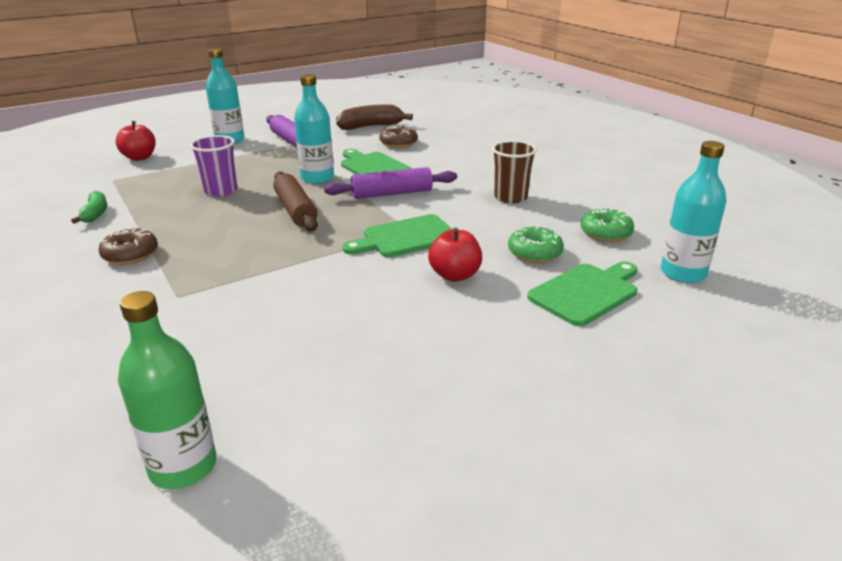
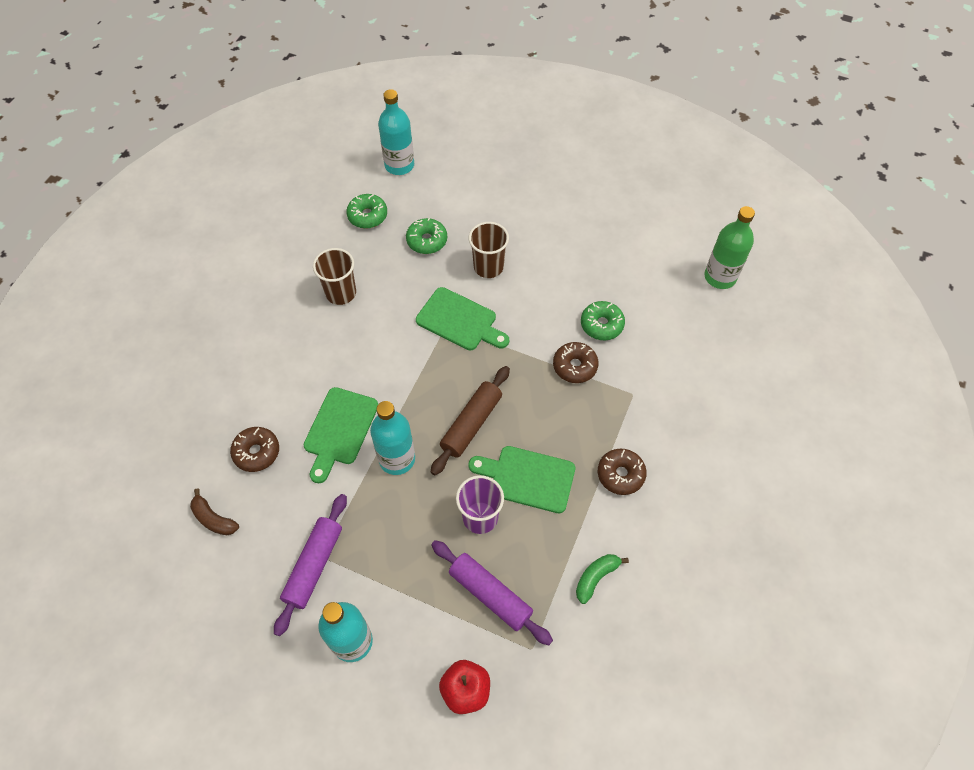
camera: 125 degrees left, 30 degrees up
purple rolling pin [324,167,457,199] -> purple rolling pin moved to [431,540,553,645]
brown banana [336,105,413,130] -> brown banana [190,488,239,535], size x0.60
red apple [428,228,482,282] -> brown cup [469,222,509,278]
green cutting board [527,262,637,326] -> green cutting board moved to [468,446,575,513]
none -> brown donut [553,342,599,383]
none -> green donut [581,301,625,340]

